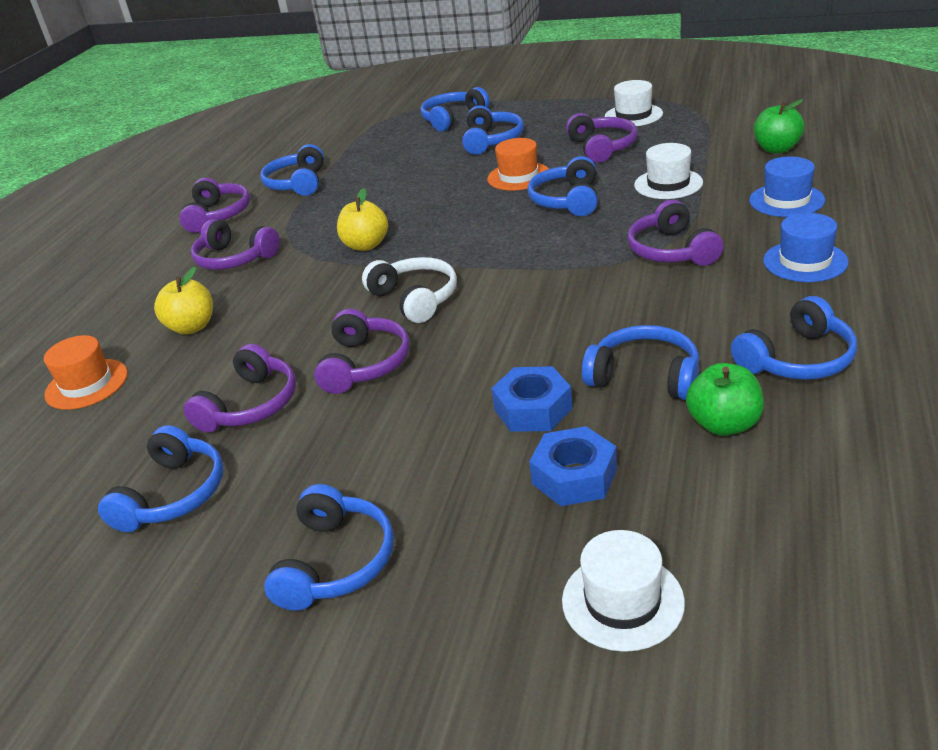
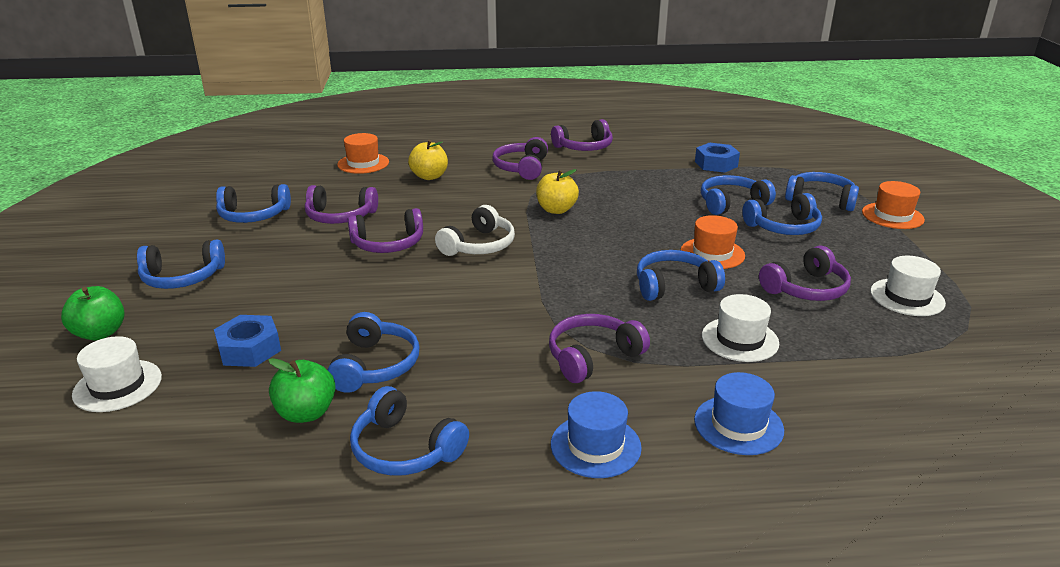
camera: 65 degrees right, 5 degrees down
blue headphones [260,144,324,196] -> blue headphones moved to [701,175,776,215]
blue nut [491,366,573,432] -> blue nut moved to [695,143,740,173]
green apple [754,99,805,153] -> green apple moved to [61,286,124,341]
none -> orange hat [862,181,925,229]

